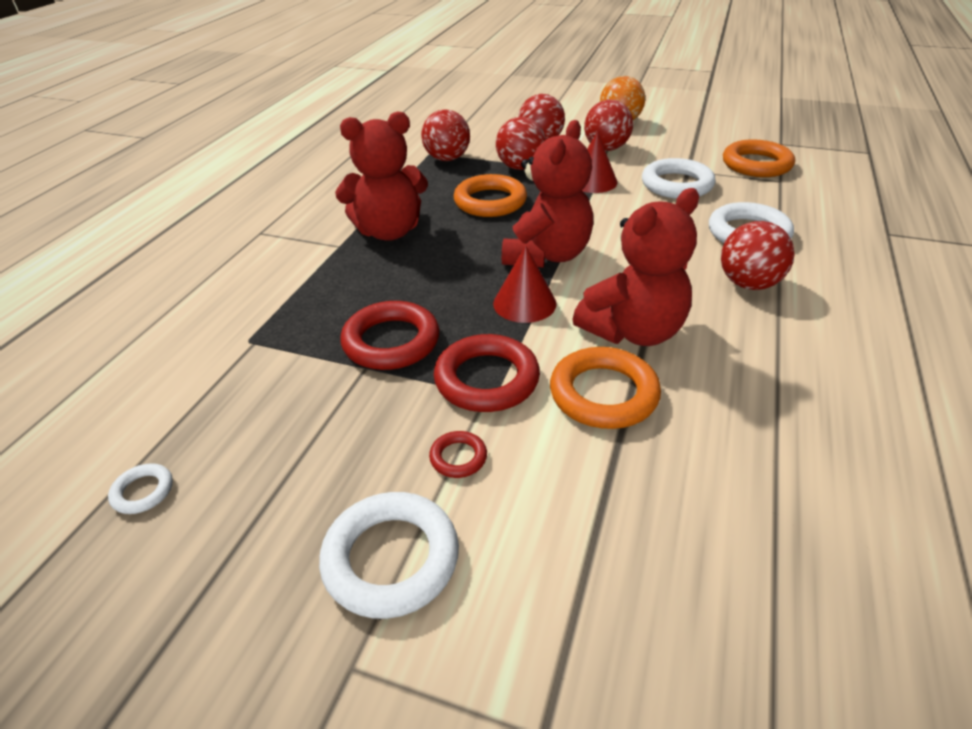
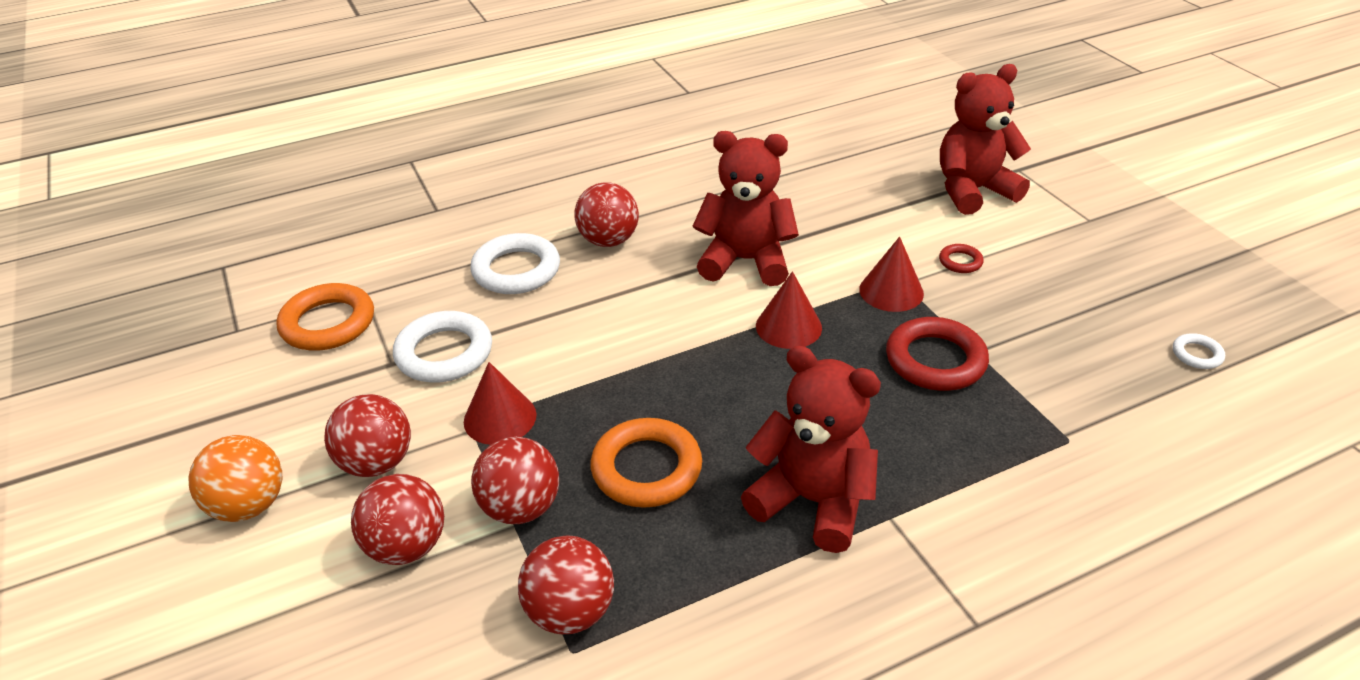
camera: 135 degrees left, 0 degrees up
white ring [319,492,459,619] -> none
red ring [434,334,540,412] -> red cone [859,237,924,312]
red teddy bear [502,120,594,268] -> red teddy bear moved to [940,64,1031,215]
orange ring [550,347,661,429] -> none

